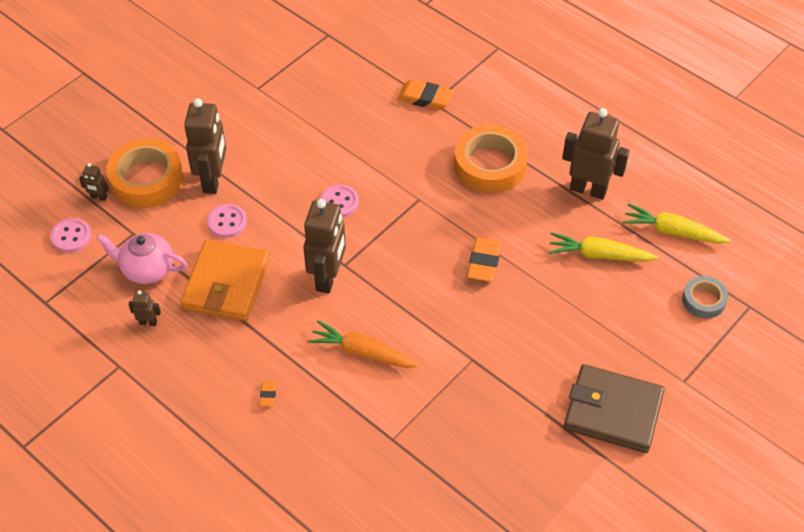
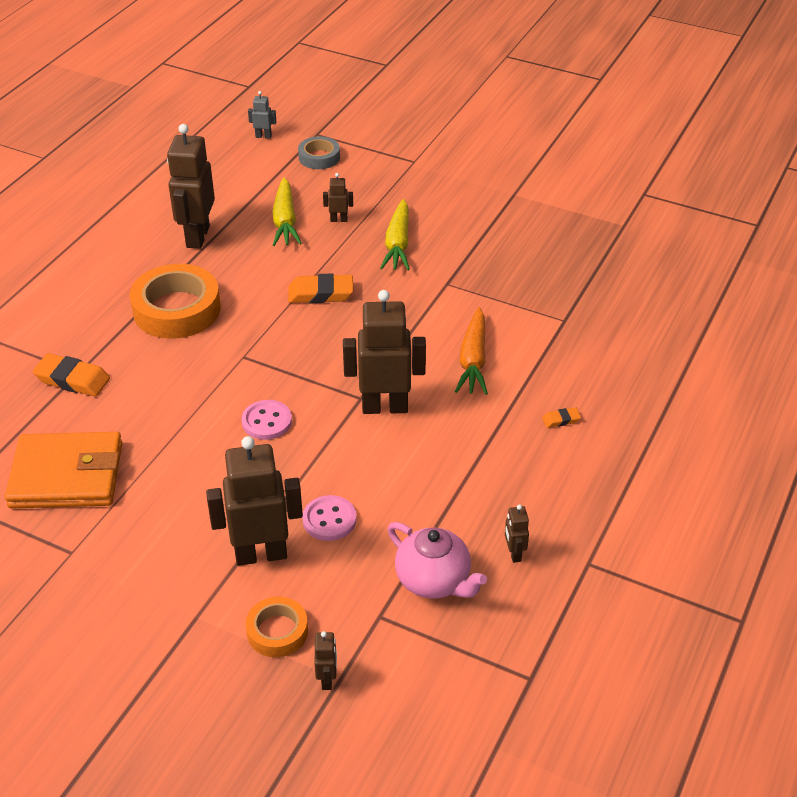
camera: 105 degrees left, 10 degrees down
pink button [51,218,92,253] -> none
pink teapot [96,233,187,284] -> pink teapot turned 45 degrees counterclockwise [387,522,487,599]
orange tape [106,138,184,208] -> orange tape [246,597,308,657], size x0.55
orange wallet [181,240,270,321] -> orange wallet moved to [5,432,122,509]
orange eraser [397,80,454,110] -> orange eraser turned 75 degrees counterclockwise [33,353,110,397]
brown wallet [564,364,664,453] -> none
yellow carrot [623,203,731,244] -> yellow carrot moved to [380,199,410,270]
none -> grey robot [248,91,276,139]
none -> brown robot [323,173,353,222]

